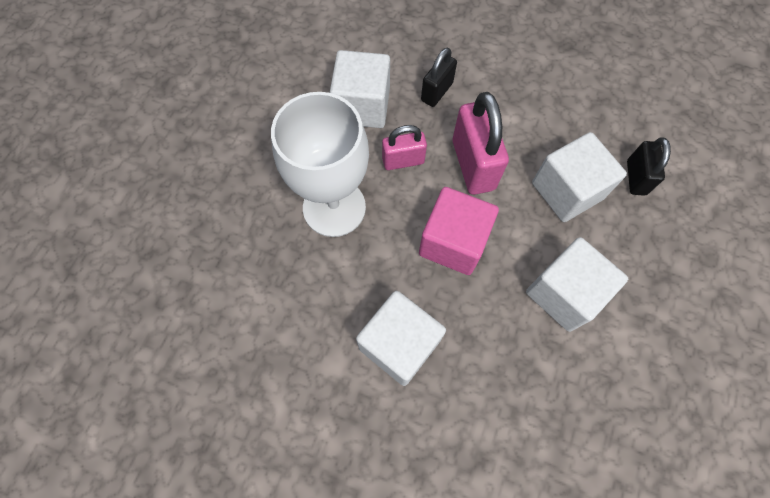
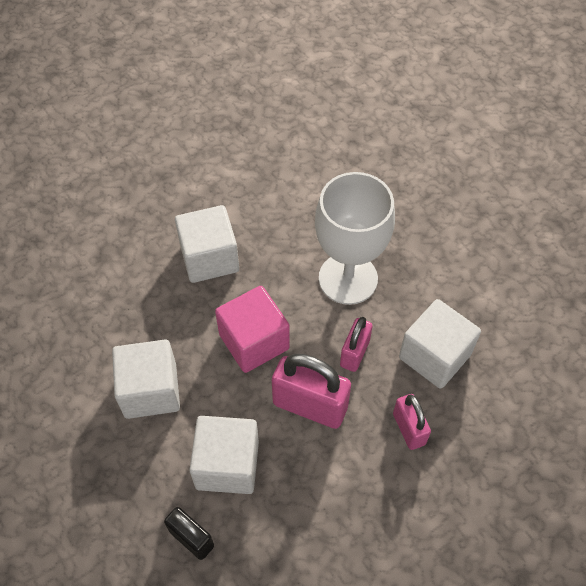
camera: 125 degrees right, 10 degrees down
black padlock [421,48,457,107] -> pink padlock [393,394,431,450]

